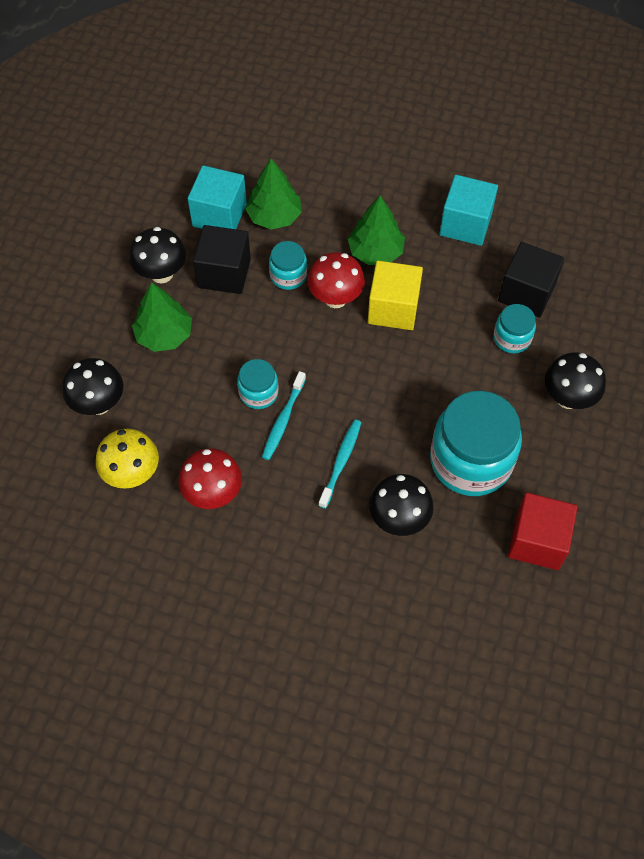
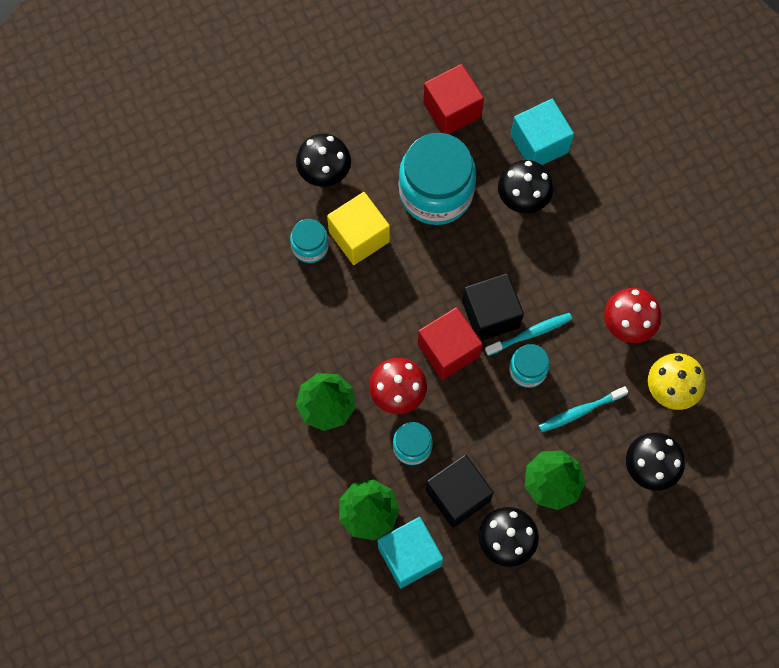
camera: 135 degrees left, 10 degrees up
turquoise toothbrush [318,420,362,509] -> turquoise toothbrush moved to [539,386,628,432]
yellow cube [368,261,423,330] -> yellow cube moved to [327,192,390,265]
turquoise cube [440,175,498,246] -> turquoise cube moved to [511,99,574,165]
black cube [498,242,564,317] -> black cube moved to [462,273,524,341]
none -> red cube [418,307,482,380]

